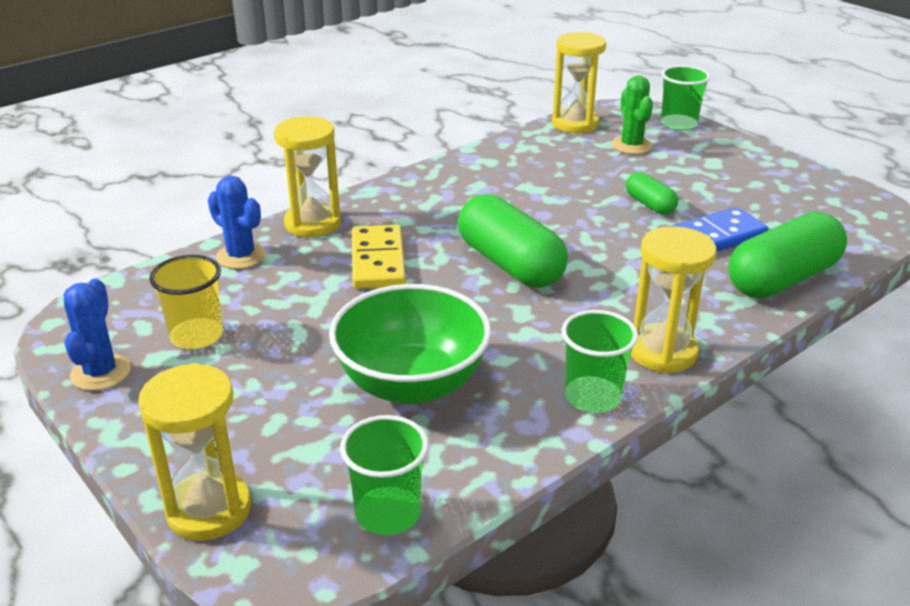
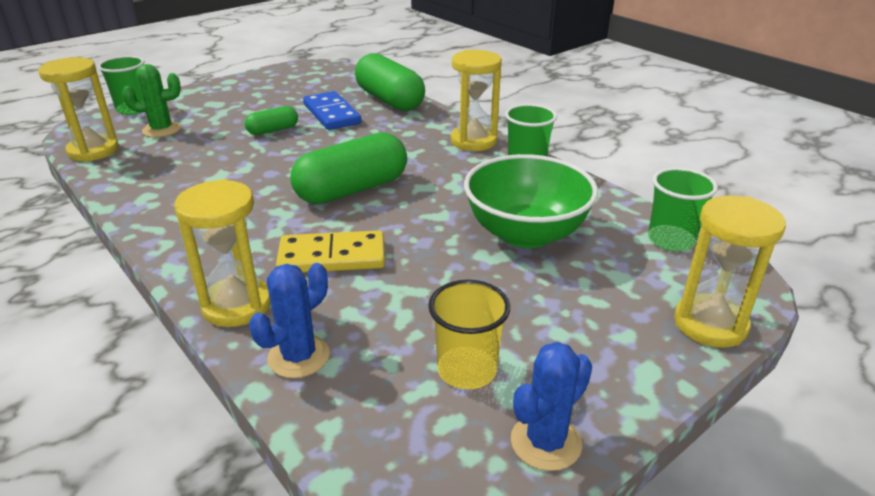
camera: 90 degrees left, 0 degrees up
blue cactus [64,278,131,391] -> blue cactus turned 45 degrees counterclockwise [511,342,592,471]

